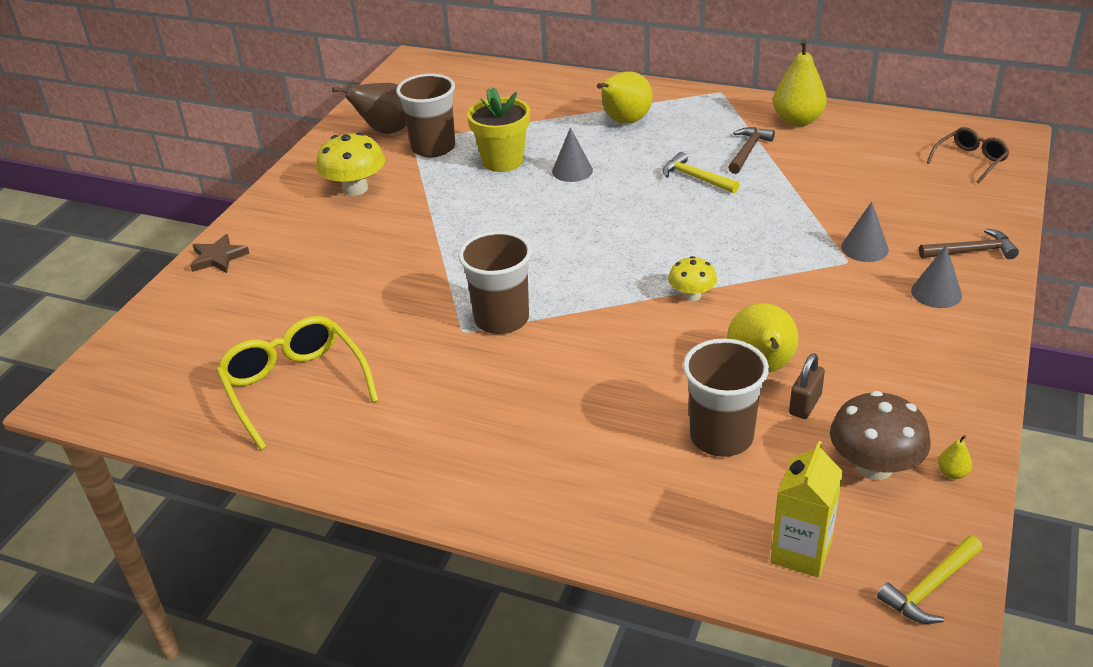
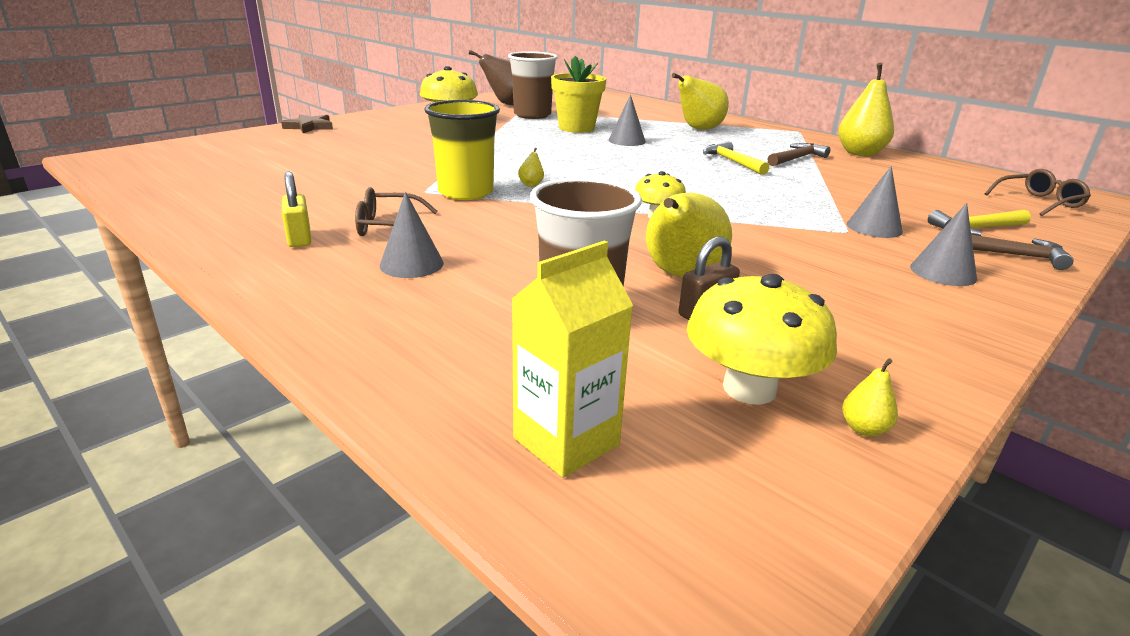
camera: 20 degrees right, 10 degrees down
yellow glasses [216,316,379,450] -> none
brown cup [458,231,532,334] -> yellow cup [425,100,500,200]
brown mushroom [830,391,931,480] -> yellow mushroom [687,274,837,405]
yellow hammer [877,535,983,624] -> yellow hammer moved to [928,210,1031,236]
none -> yellow padlock [282,172,311,247]
none -> brown glasses [355,187,438,236]
none -> grey cone [380,192,444,278]
none -> yellow pear [518,148,544,187]

